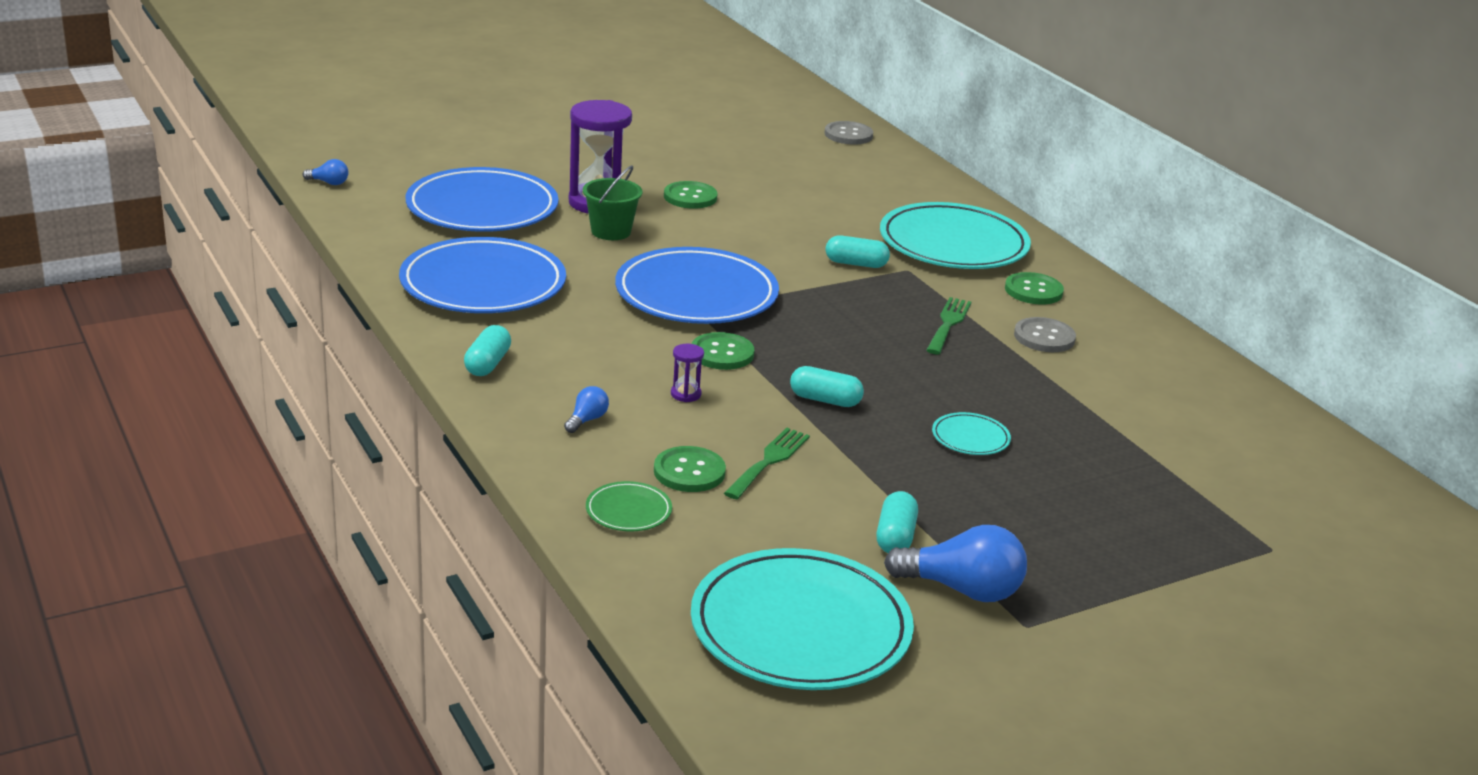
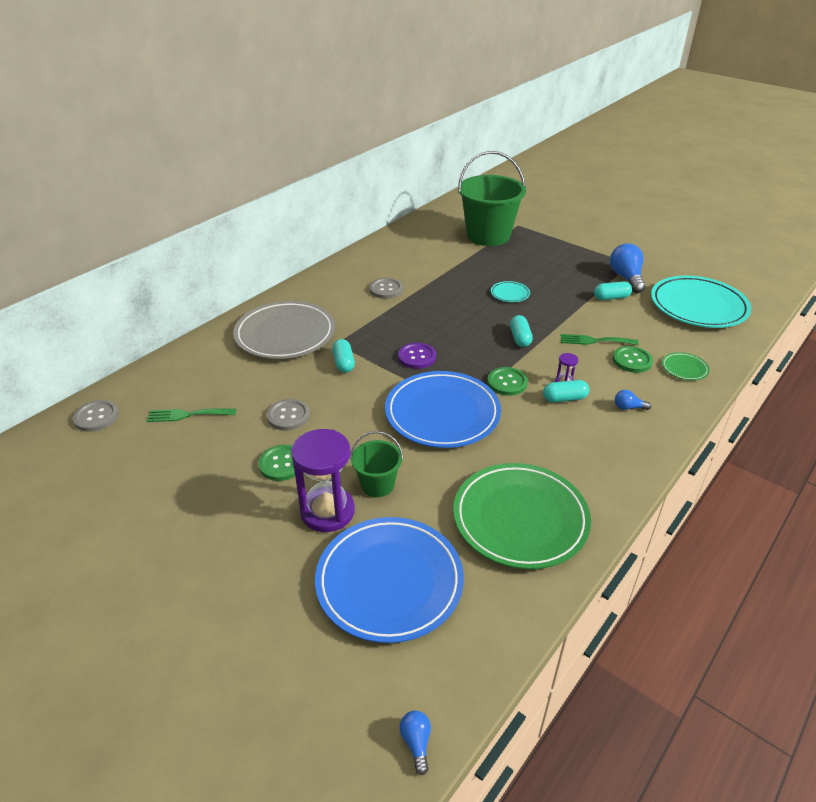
camera: 110 degrees left, 10 degrees up
blue plate [399,237,566,313] -> green plate [453,463,591,569]
turquoise capsule [464,325,511,376] -> turquoise capsule moved to [543,380,589,402]
turquoise plate [880,202,1031,269] -> grey plate [233,301,335,359]
green fork [926,297,971,354] -> green fork moved to [147,409,236,422]
green button [1005,272,1064,305] -> none
none -> grey button [267,399,310,431]
none -> purple button [398,343,436,369]
none -> green bucket [458,151,526,246]

